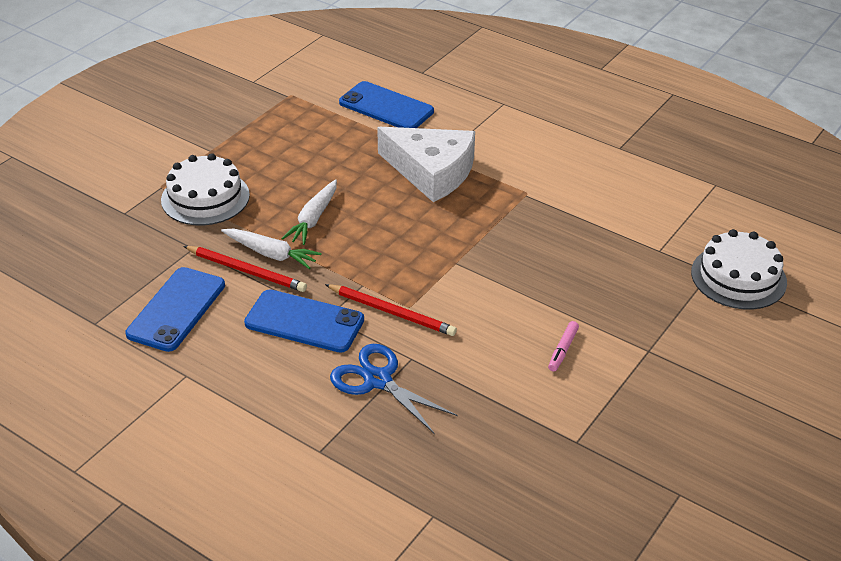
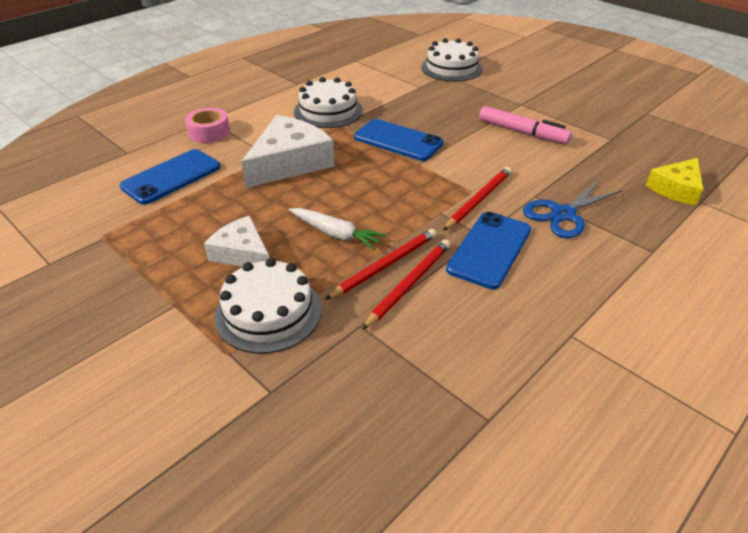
camera: 80 degrees left, 0 degrees up
blue phone [125,267,225,352] -> blue phone moved to [354,119,444,161]
white carrot [221,229,322,269] -> red pencil [325,229,436,300]
pink marker [548,321,579,372] -> pink marker [479,106,572,144], size x1.89
none -> pink tape [185,108,230,143]
none -> white cheese [204,216,269,267]
none -> white cake [294,77,363,128]
none -> yellow cheese [646,158,703,206]

